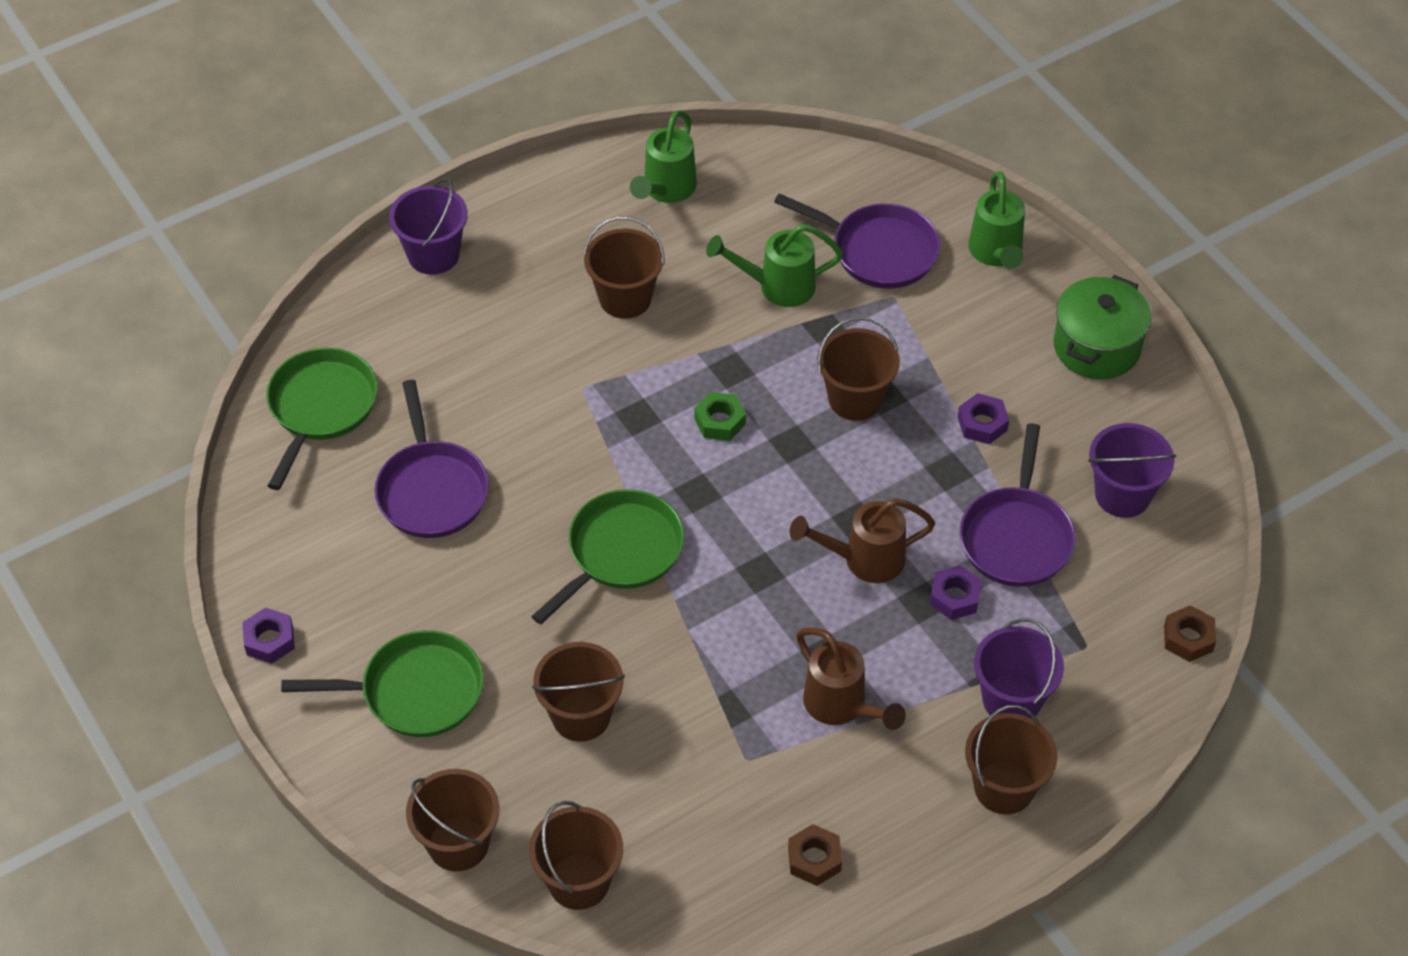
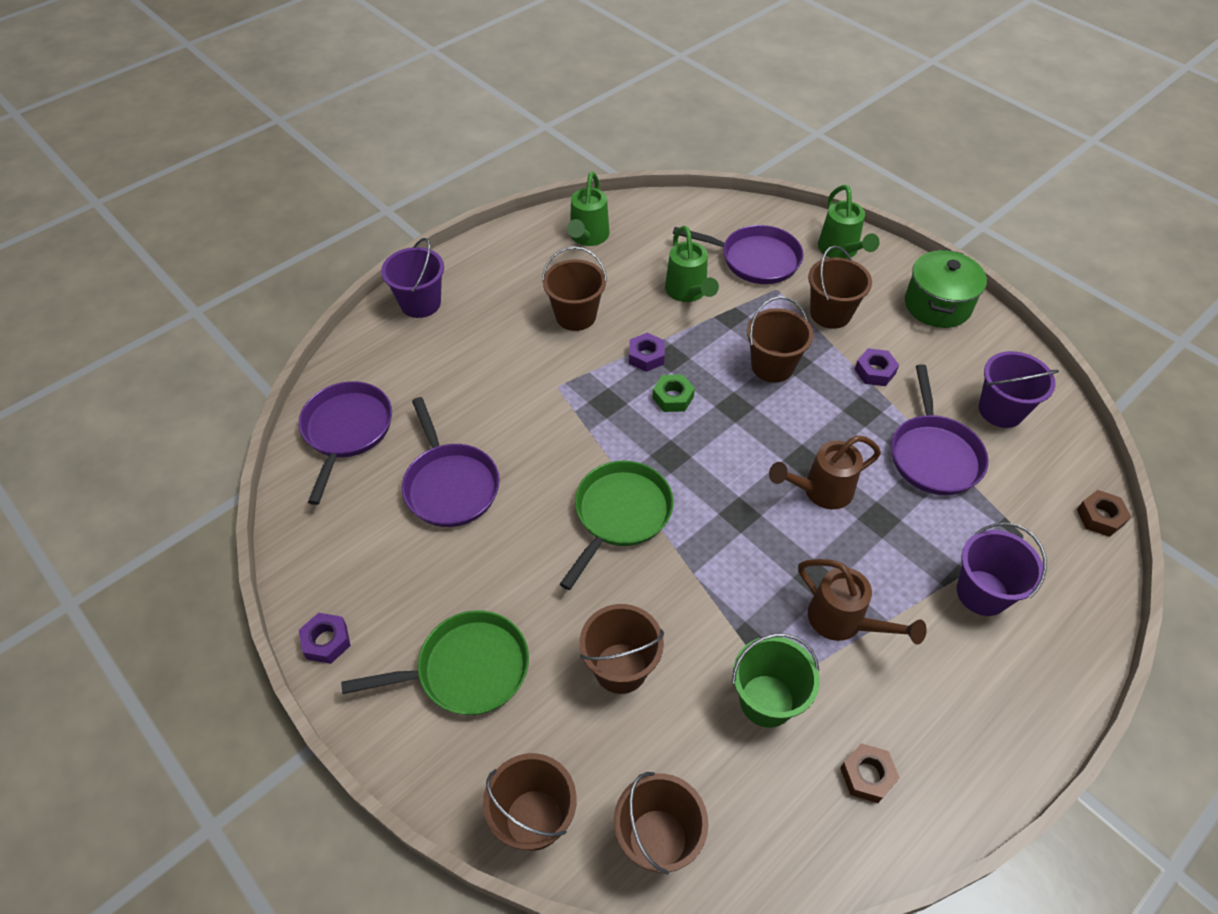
camera: 10 degrees left, 0 degrees up
green pan [266,348,378,490] -> purple pan [299,381,392,505]
green watering can [706,224,843,307] -> green watering can turned 90 degrees counterclockwise [665,226,719,302]
purple nut [930,565,982,620] -> purple nut moved to [629,333,665,372]
brown bucket [965,705,1058,814] -> brown bucket moved to [808,246,872,329]
none -> green bucket [732,634,820,728]

